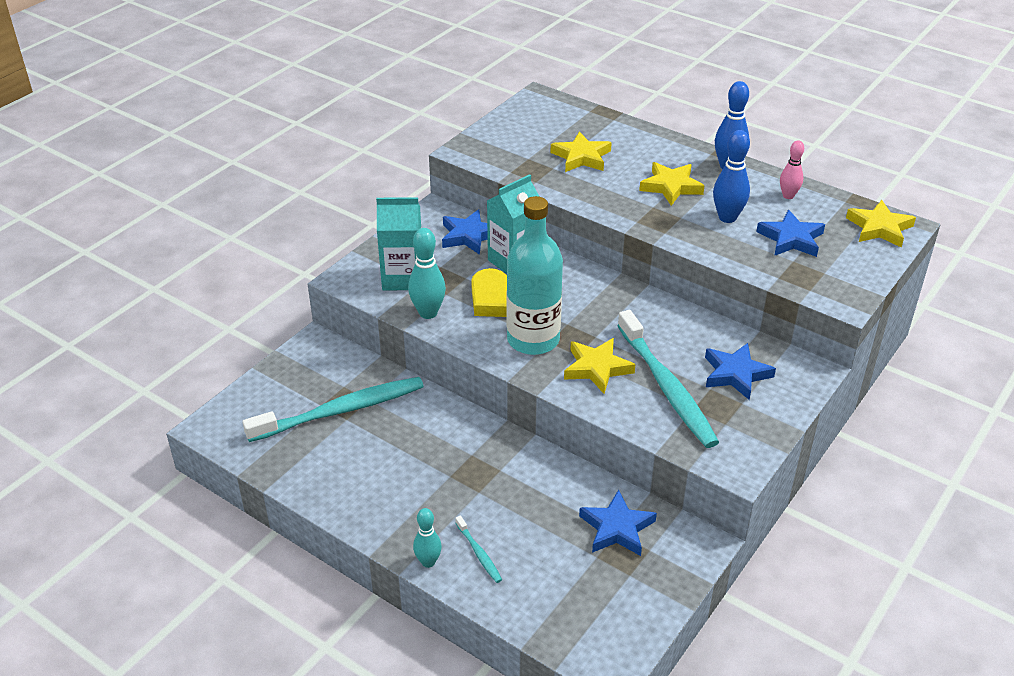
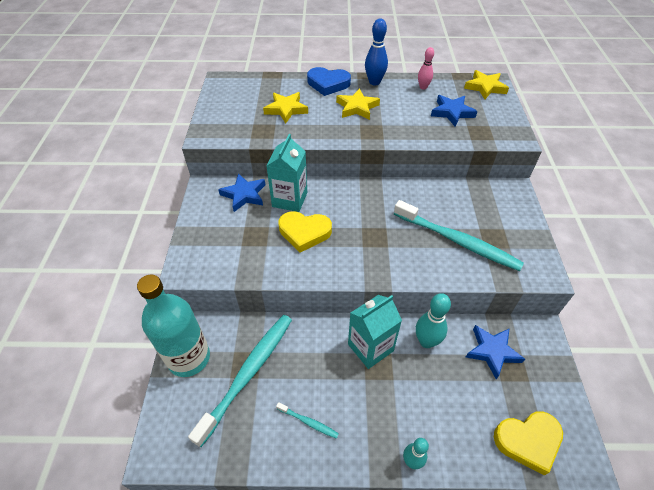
camera: 35 degrees left, 10 degrees up
turquoise carton [376,197,421,290] -> turquoise carton moved to [348,295,402,369]
turquoise bowling pin [408,228,446,319] -> turquoise bowling pin moved to [416,293,451,348]
turquoise toothbrush [455,516,502,583] -> turquoise toothbrush moved to [276,402,339,439]
turquoise bottle [506,196,563,355] -> turquoise bottle moved to [137,274,210,377]
yellow star [564,338,635,394] -> none
blue star [705,343,776,400] -> none
blue bowling pin [713,130,750,223] -> none
none -> blue heart [307,67,351,96]
none -> yellow heart [494,411,563,476]

